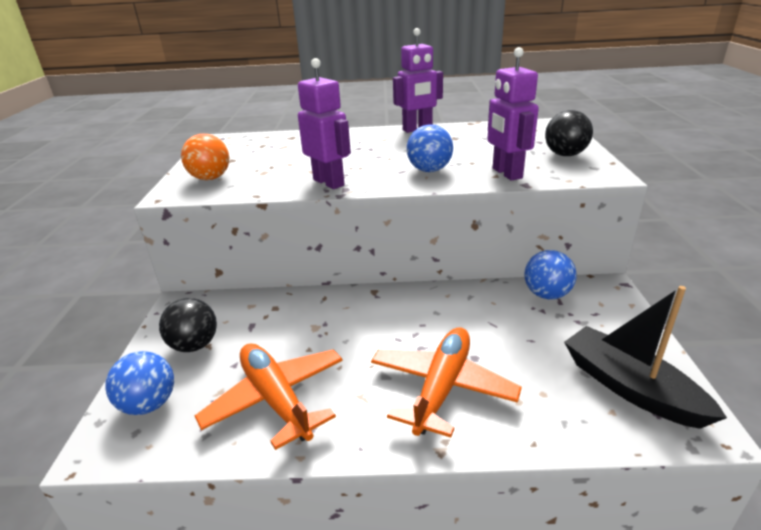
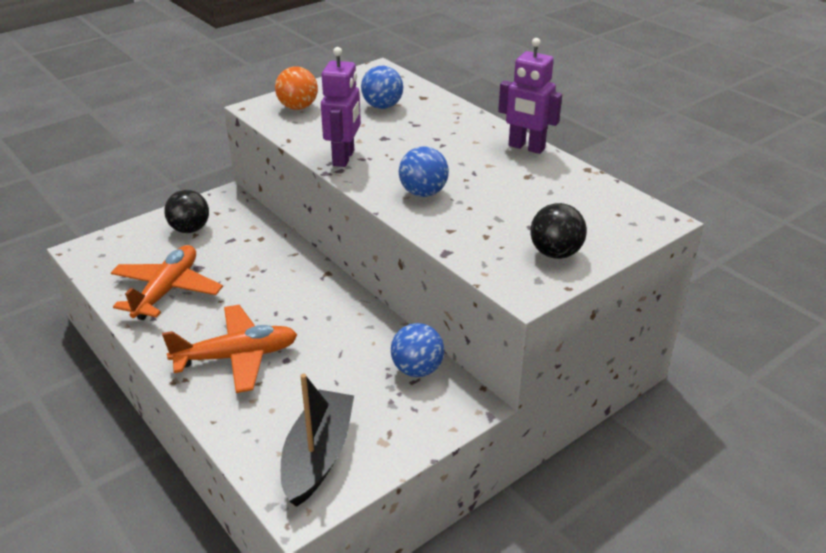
camera: 50 degrees right, 5 degrees up
blue ball [105,351,174,415] -> blue ball moved to [361,66,403,109]
purple robot [487,47,539,180] -> none

